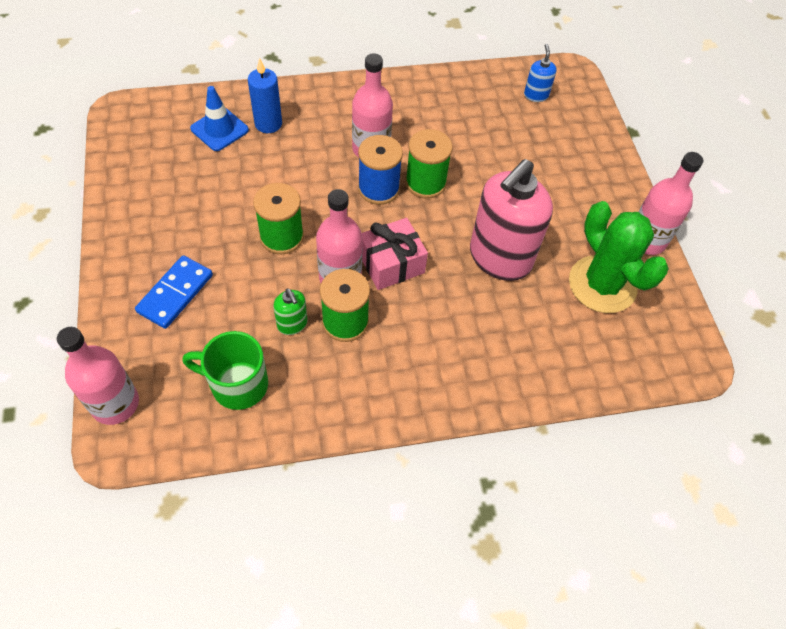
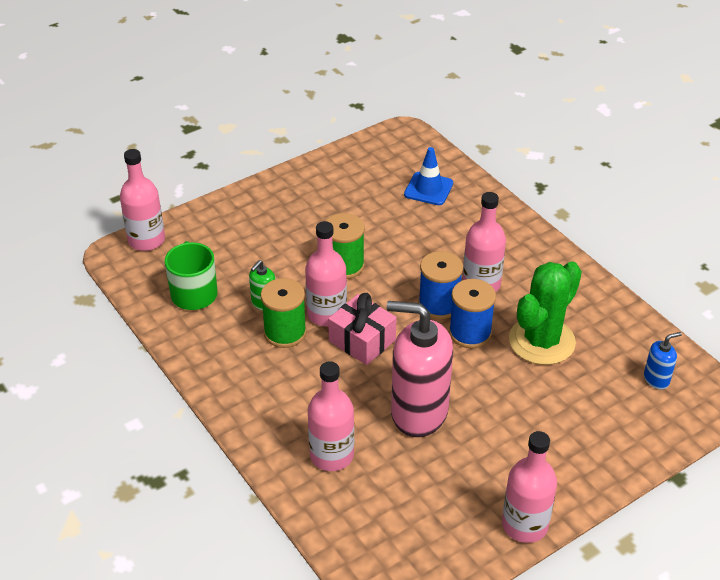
camera: 70 degrees right, 15 degrees down
blue domino [135,255,213,329] -> none
blue candle [248,58,282,133] -> none
green spool [405,129,453,199] -> blue spool [449,279,496,348]
green cactus [569,201,669,313] -> green cactus moved to [509,261,582,365]
none -> pink bottle [308,361,354,471]

